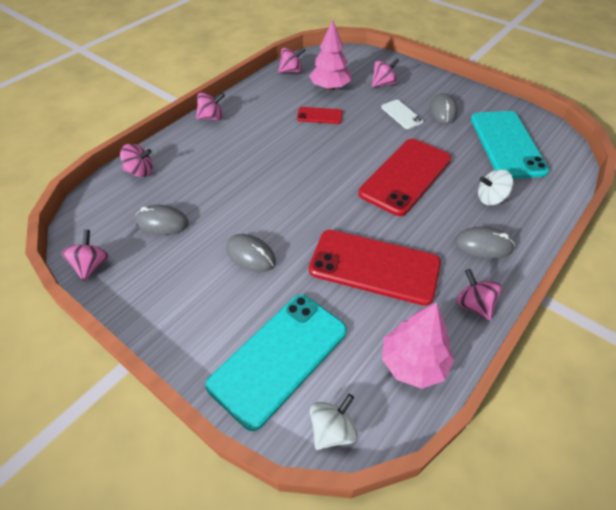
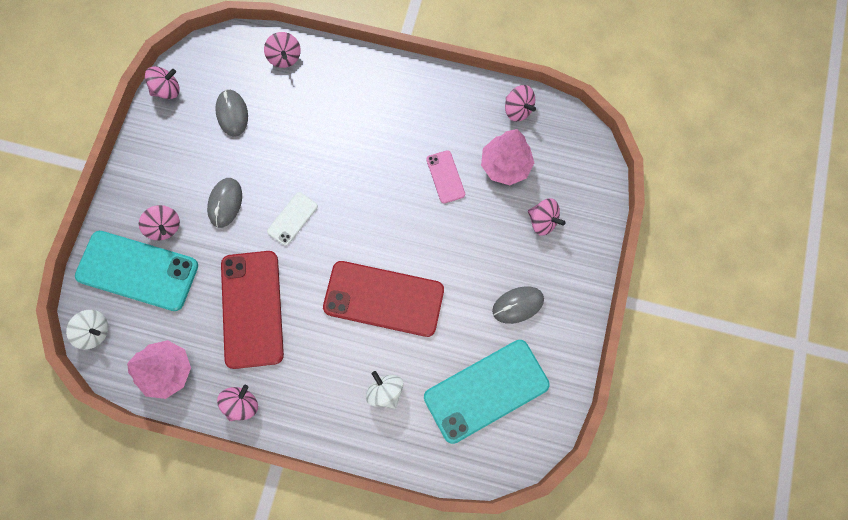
camera: 65 degrees right, 25 degrees up
pink spinning top [196,92,225,120] -> pink spinning top moved to [139,205,180,240]
red phone [297,107,343,124] -> pink phone [426,150,465,203]
white phone [381,100,424,129] -> white phone moved to [267,192,318,246]
grey mouse [455,227,515,259] -> none

